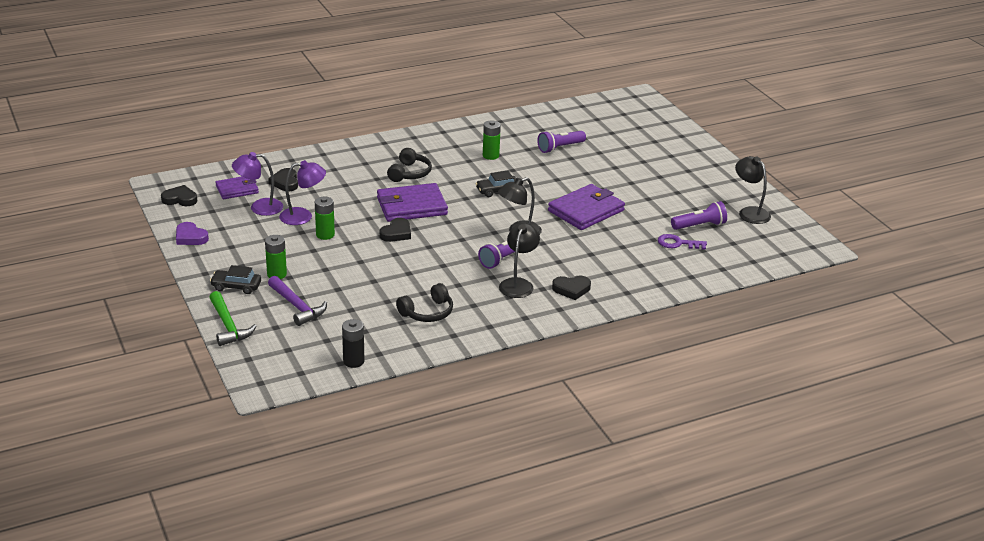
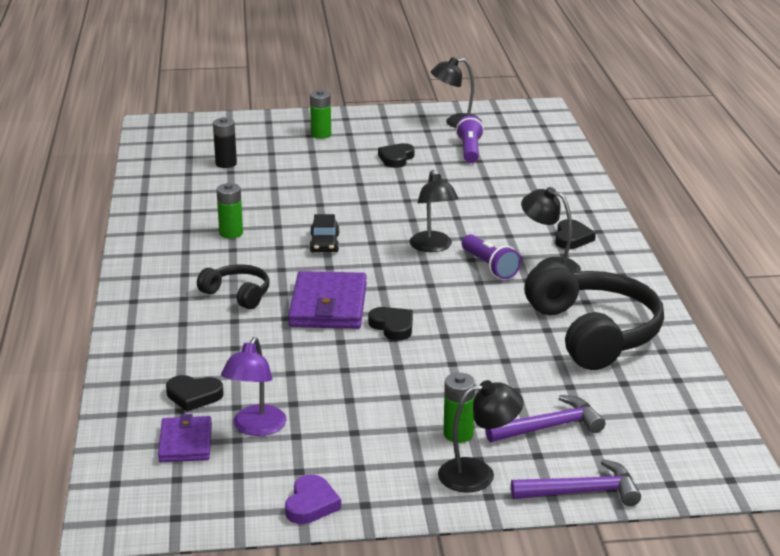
camera: 70 degrees left, 5 degrees down
black heart [161,185,197,206] -> black heart moved to [378,143,415,168]
purple heart [176,222,209,245] -> purple heart turned 45 degrees counterclockwise [285,474,341,524]
green hammer [209,291,257,346] -> purple hammer [511,459,641,506]
black car [210,265,261,294] -> black lamp [438,380,523,493]
purple lamp [279,160,326,225] -> none
green battery [315,197,335,240] -> green battery moved to [310,90,331,139]
black battery [342,319,365,368] -> black battery moved to [213,117,237,168]
black headphones [396,283,453,322] -> black headphones [524,261,664,370], size x1.97
purple flashlight [537,131,586,153] -> none
purple wallet [548,184,625,230] -> none
purple key [658,234,707,250] -> none

